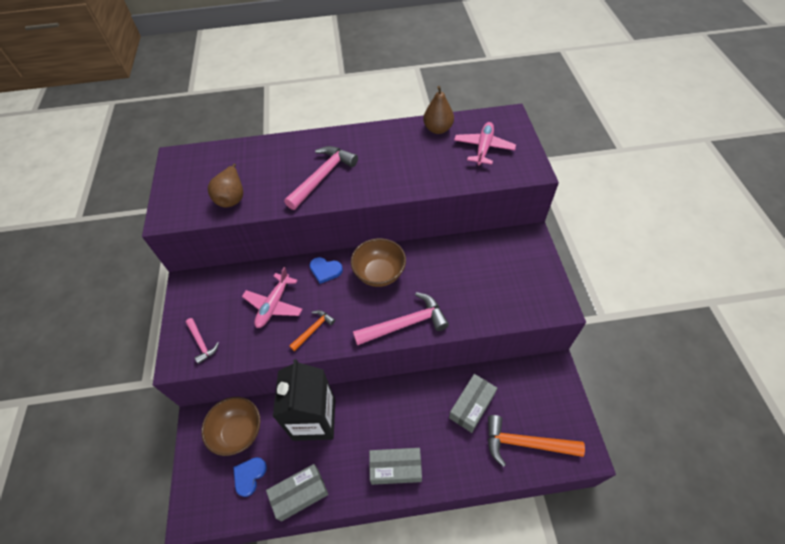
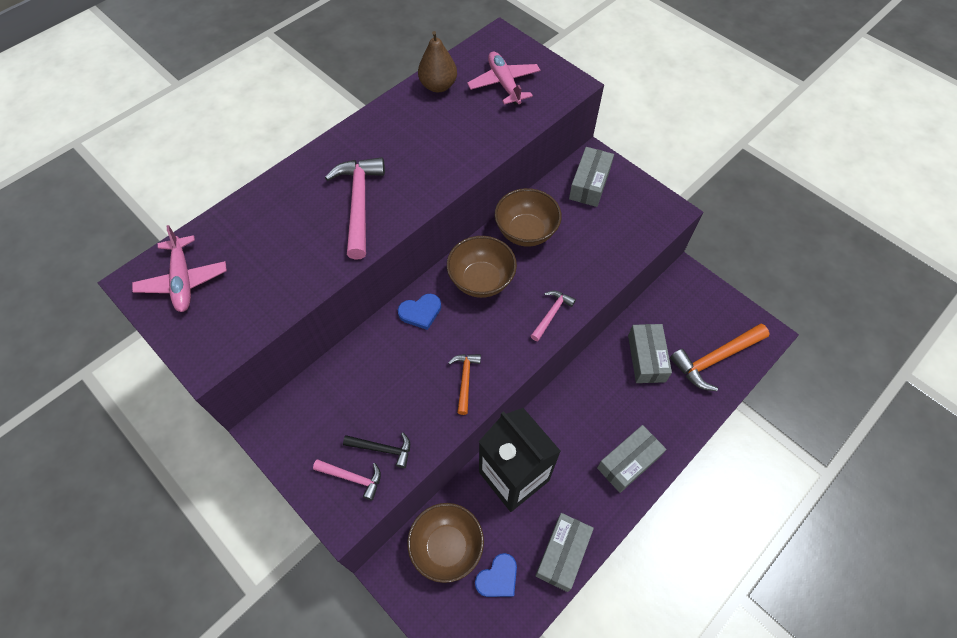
camera: 40 degrees left, 5 degrees up
brown pear [208,164,243,207] -> none
blue heart [233,457,267,497] -> blue heart turned 120 degrees counterclockwise [475,553,517,597]
pink plane [242,267,302,328] -> pink plane moved to [132,225,227,312]
pink hammer [353,292,449,345] -> pink hammer [531,291,576,341], size x0.54
none -> black hammer [343,432,410,468]
none -> brown bowl [495,188,562,247]
none -> grey box [569,147,614,207]

